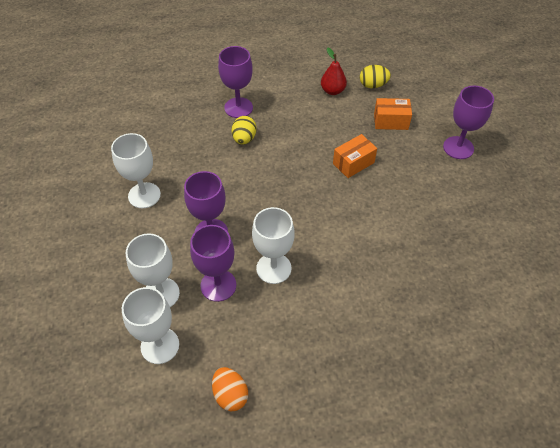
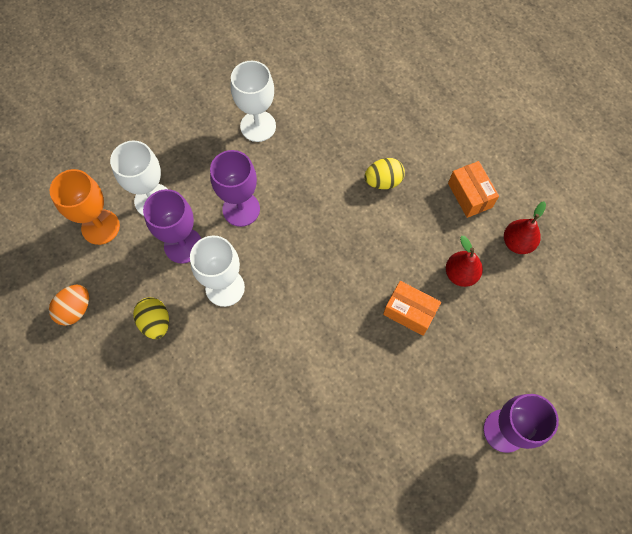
camera: 65 degrees right, 15 degrees up
white goblet [122,287,179,364] -> orange goblet [50,169,120,245]
purple goblet [218,46,253,118] -> none
yellow egg [360,65,391,88] -> yellow egg moved to [133,297,169,339]
orange box [374,98,412,130] -> orange box moved to [448,161,499,218]
none -> red pear [446,236,483,287]

